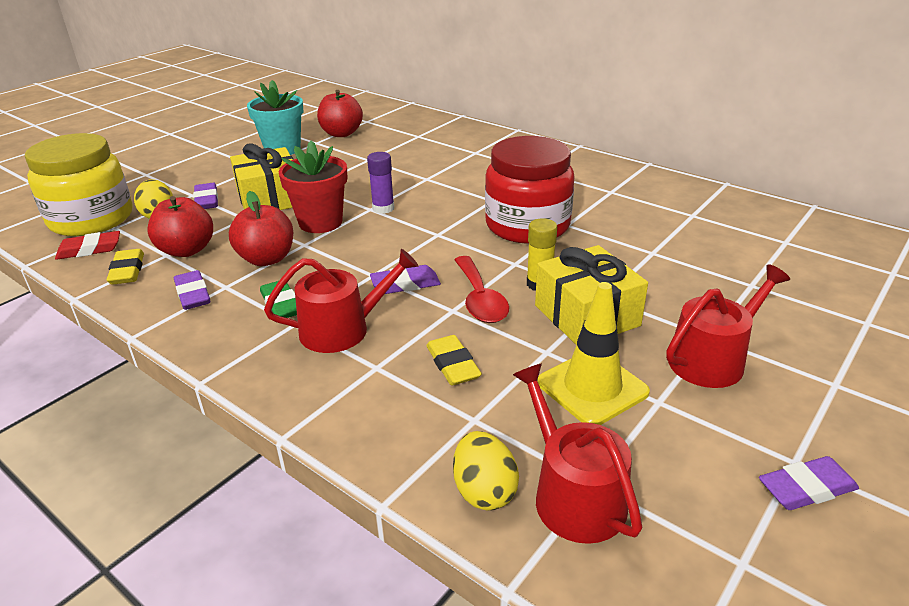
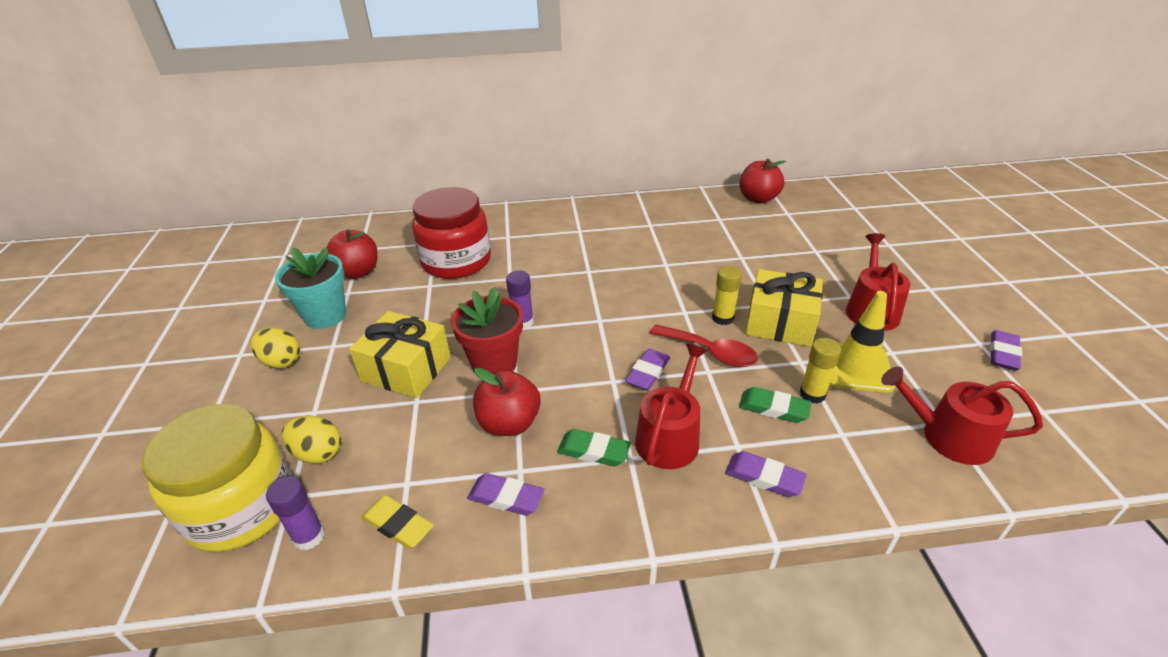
camera: 45 degrees left, 5 degrees up
red eraser [55,231,120,260] -> purple glue stick [266,476,325,550]
red apple [147,196,213,257] -> red apple moved to [740,159,786,204]
purple eraser [193,183,218,209] -> purple eraser moved to [725,451,807,497]
yellow eraser [426,335,482,385] -> green eraser [739,387,812,423]
yellow egg [453,431,519,511] -> yellow egg moved to [250,328,300,368]
red jar [485,136,575,244] -> red jar moved to [412,187,491,279]
none -> yellow glue stick [800,338,841,404]

